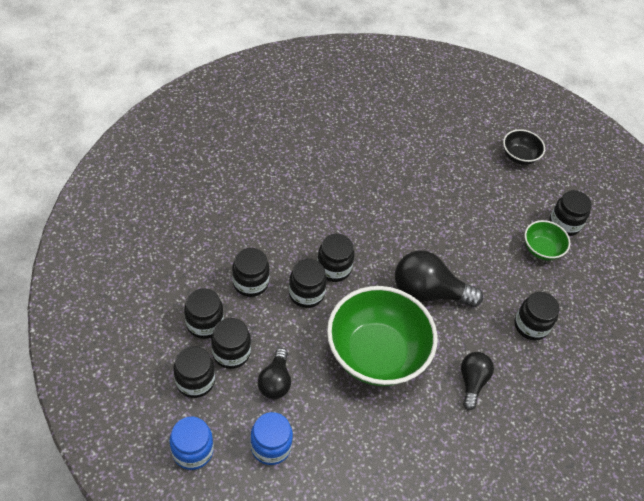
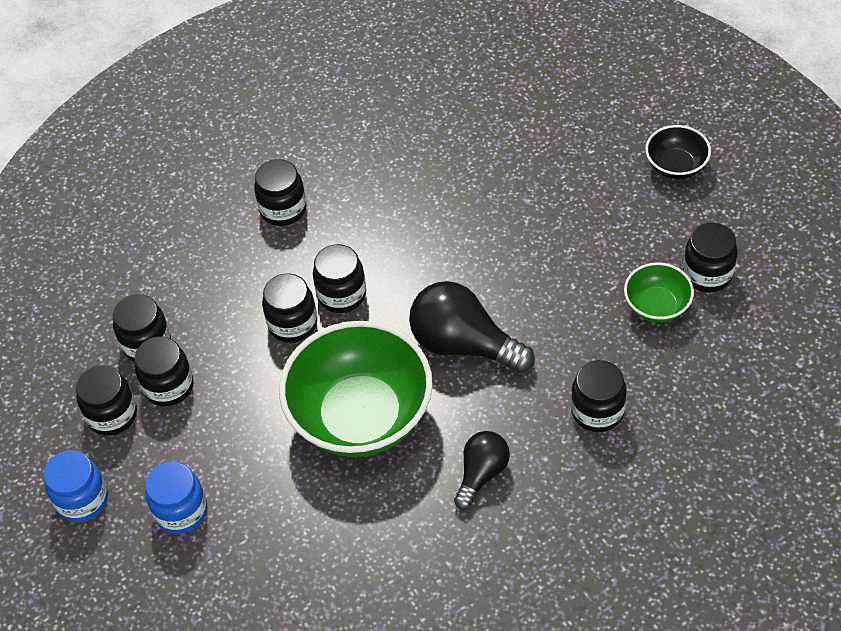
camera: 25 degrees right, 0 degrees up
black jar [232,248,270,297] -> black jar moved to [254,159,307,226]
black light bulb [258,348,291,399] -> none

